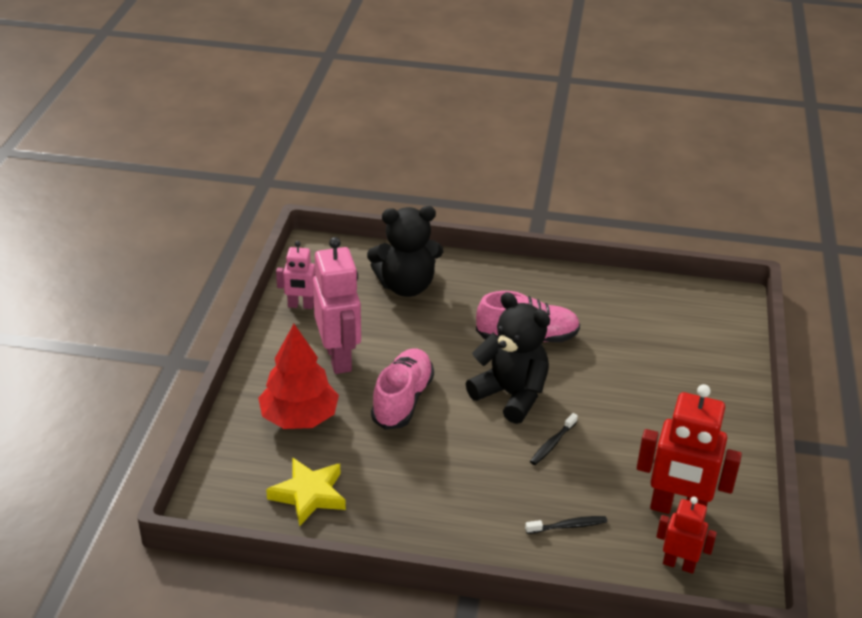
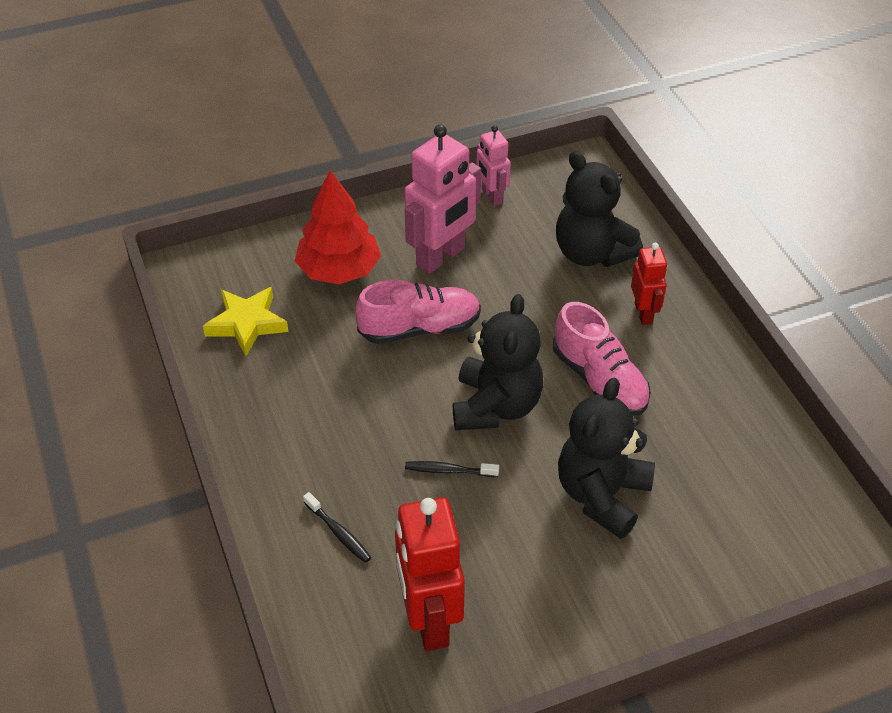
camera: 60 degrees right, 10 degrees up
red robot [656,497,717,574] -> red robot moved to [631,243,667,325]
none -> black teddy bear [558,378,655,539]

